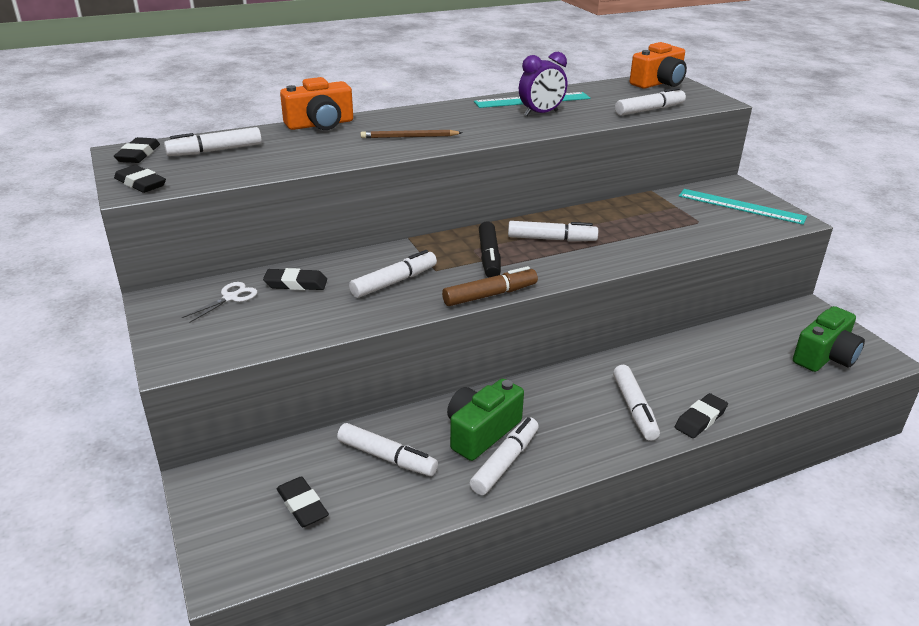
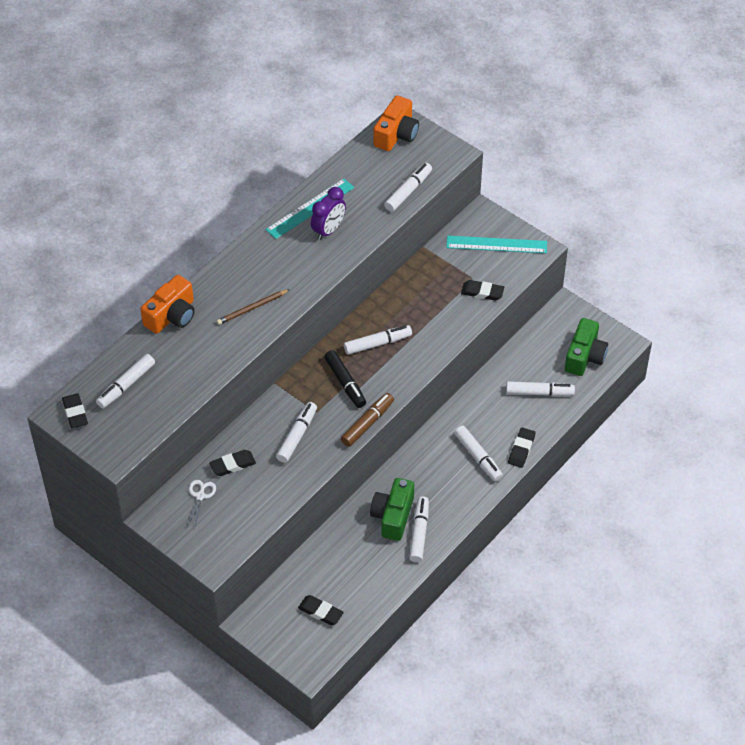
camera: 25 degrees left, 20 degrees up
black eraser [114,165,166,193] -> black eraser moved to [461,280,504,301]
white marker [337,423,438,476] -> white marker moved to [506,381,575,396]

